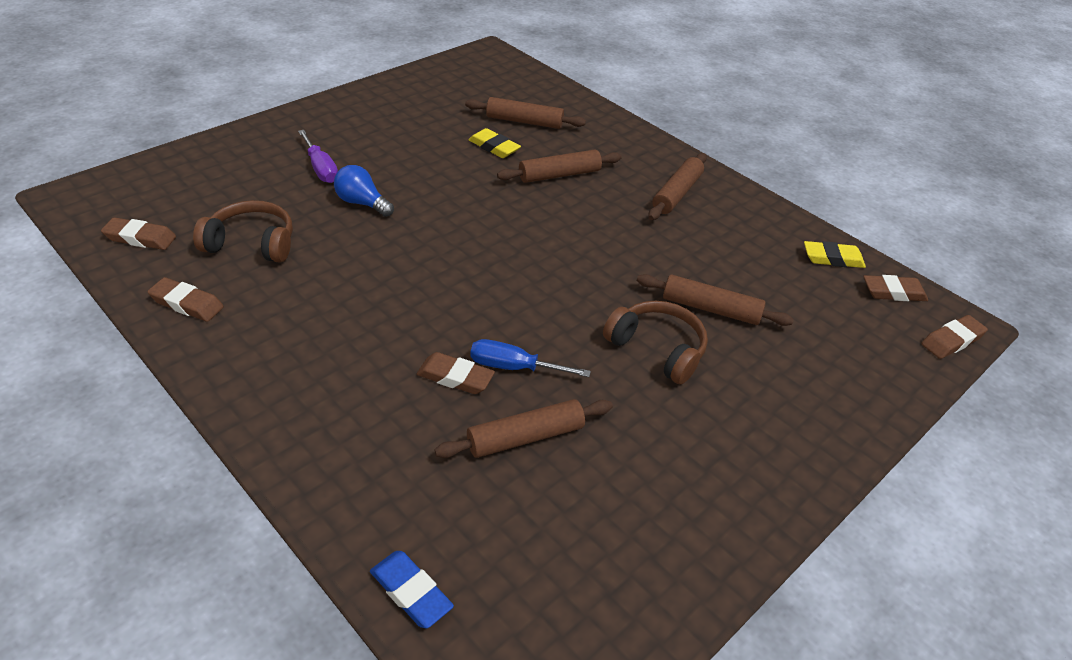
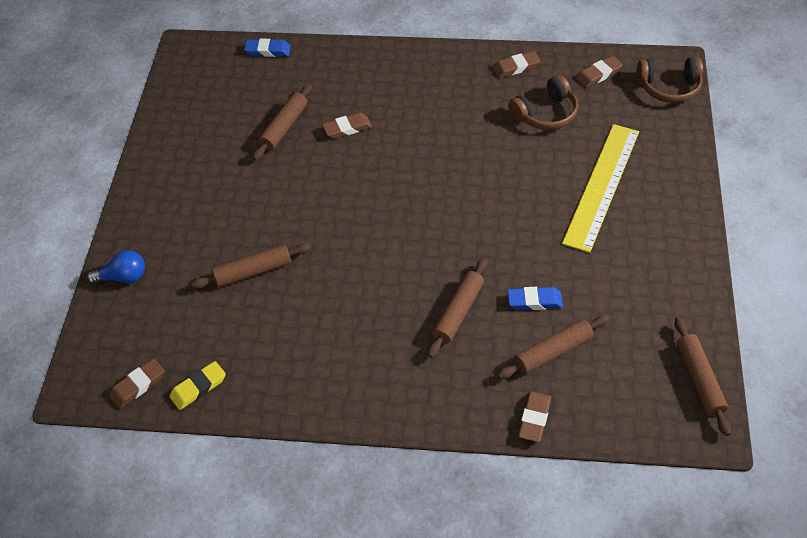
camera: 145 degrees right, 10 degrees up
purple screwdriver [298,130,338,183] -> yellow ruler [562,124,639,253]
blue light bulb [334,165,394,217] -> blue light bulb moved to [87,250,145,284]
yellow eraser [468,128,521,158] -> blue eraser [507,287,563,310]
blue screwdriver [470,339,591,377] -> none
brown headphones [603,301,708,384] -> brown headphones moved to [637,57,703,103]
brown rolling pin [648,153,707,220] -> brown rolling pin moved to [675,317,731,436]
brown eraser [921,315,988,359] -> brown eraser moved to [518,391,551,442]

